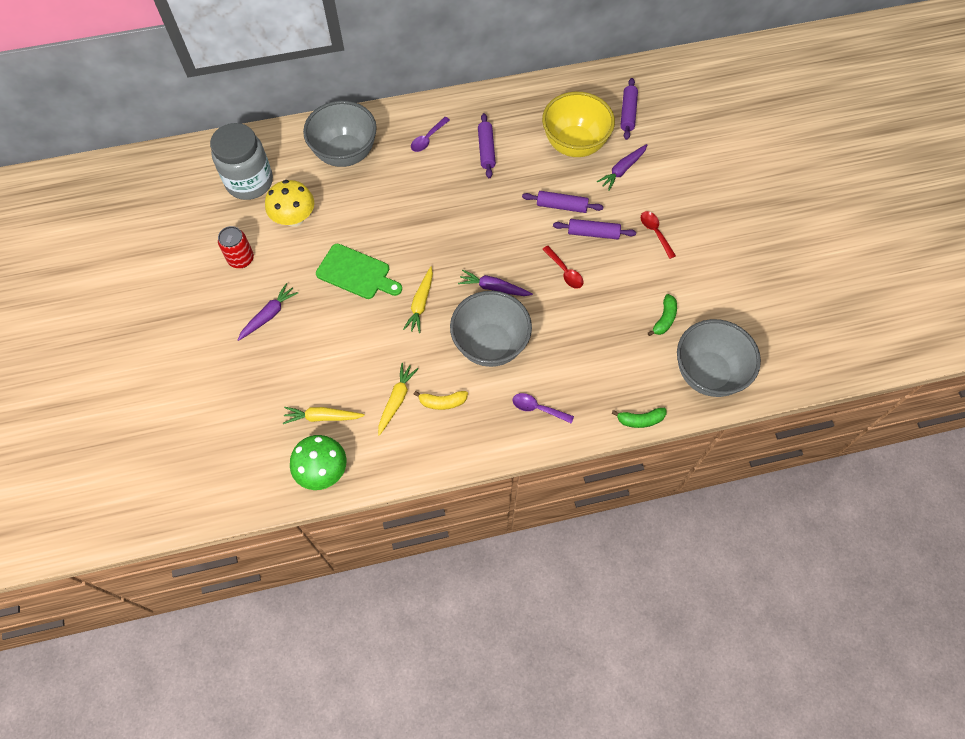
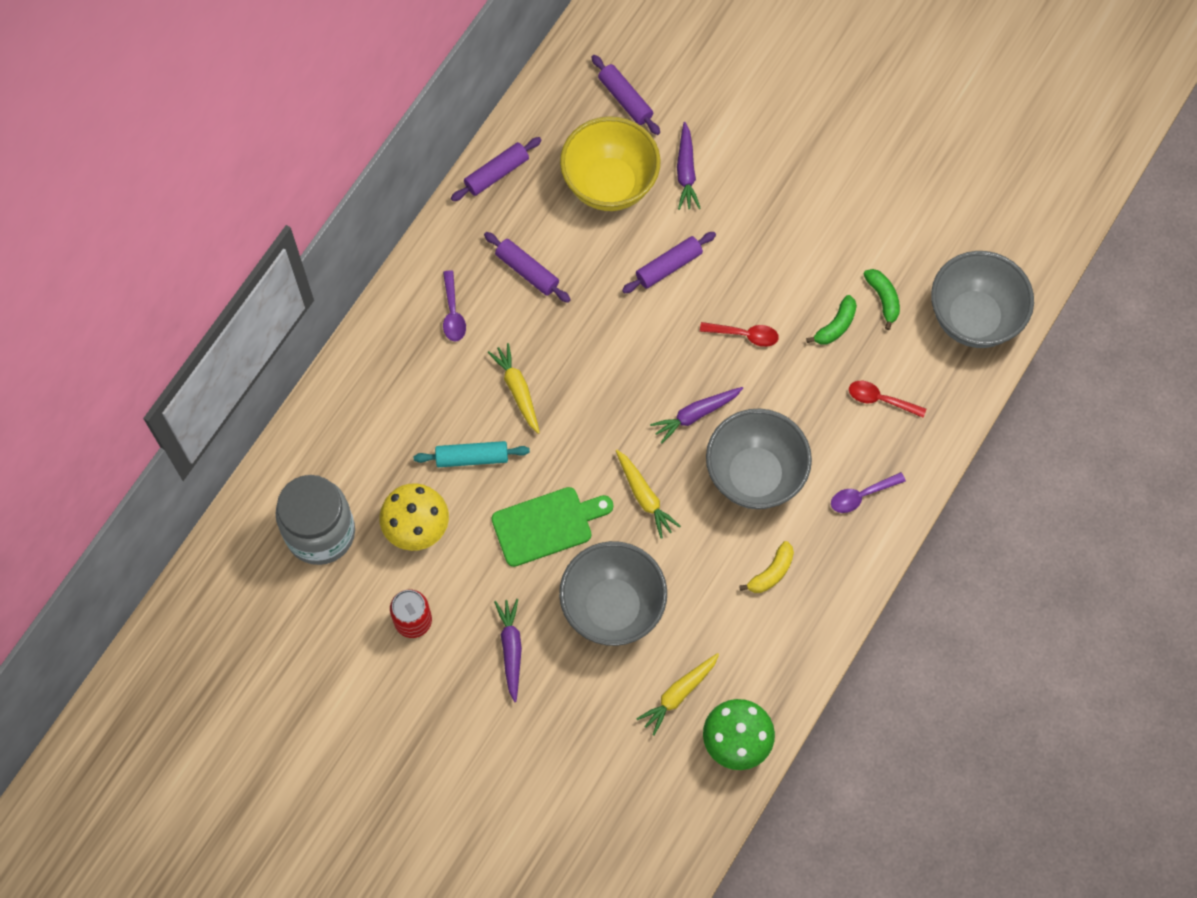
camera: 45 degrees left, 5 degrees up
grey bowl [303,101,377,167] -> grey bowl moved to [559,541,667,646]
yellow carrot [378,363,418,436] -> yellow carrot moved to [488,343,540,434]
purple rolling pin [553,219,636,239] -> purple rolling pin moved to [451,137,542,201]
green banana [612,408,666,428] -> green banana moved to [806,295,857,345]
red spoon [641,211,676,259] -> red spoon moved to [849,381,926,418]
none -> turquoise rolling pin [414,441,530,467]

